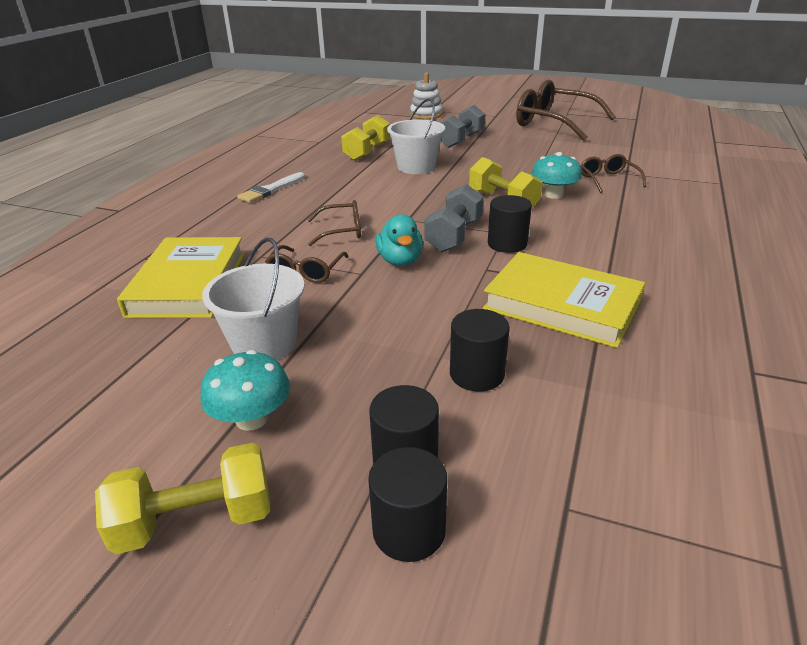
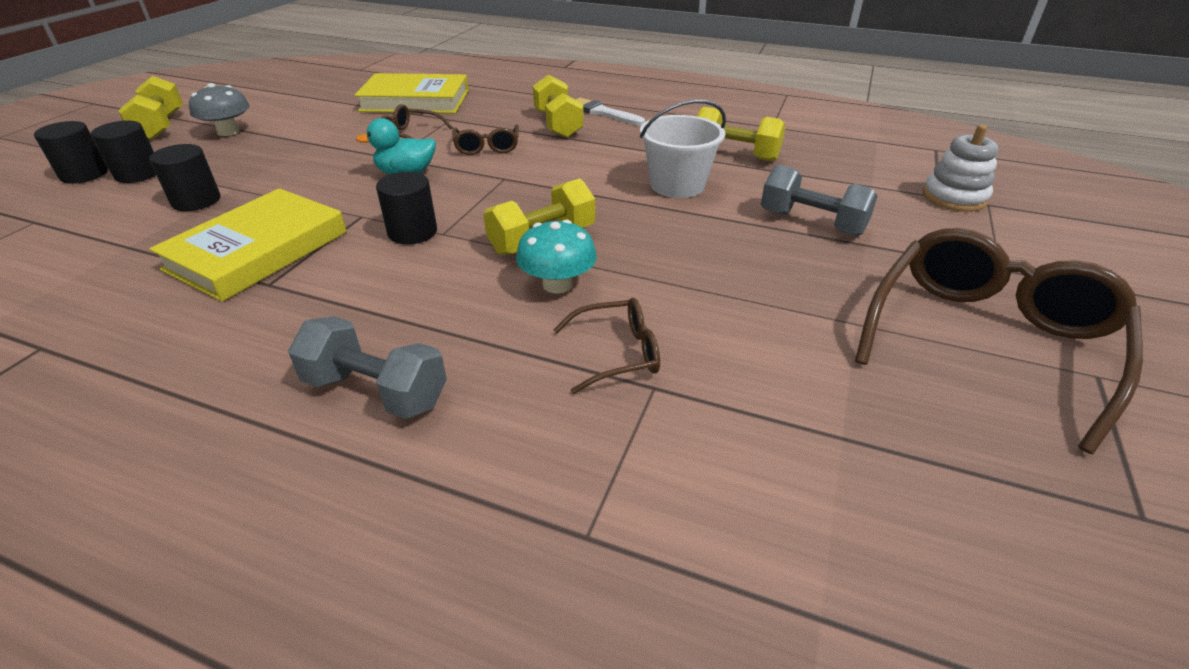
camera: 90 degrees right, 5 degrees up
turquoise mushroom [201,350,290,431] -> grey mushroom [189,83,250,136]
white bucket [202,238,305,360] -> none
grey dumbbell [425,185,483,252] -> grey dumbbell moved to [288,316,447,419]
none -> yellow dumbbell [533,74,584,138]

